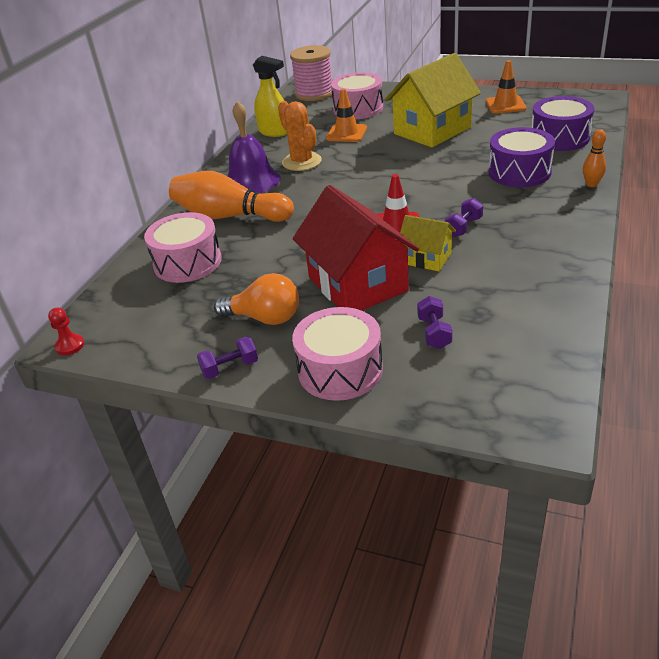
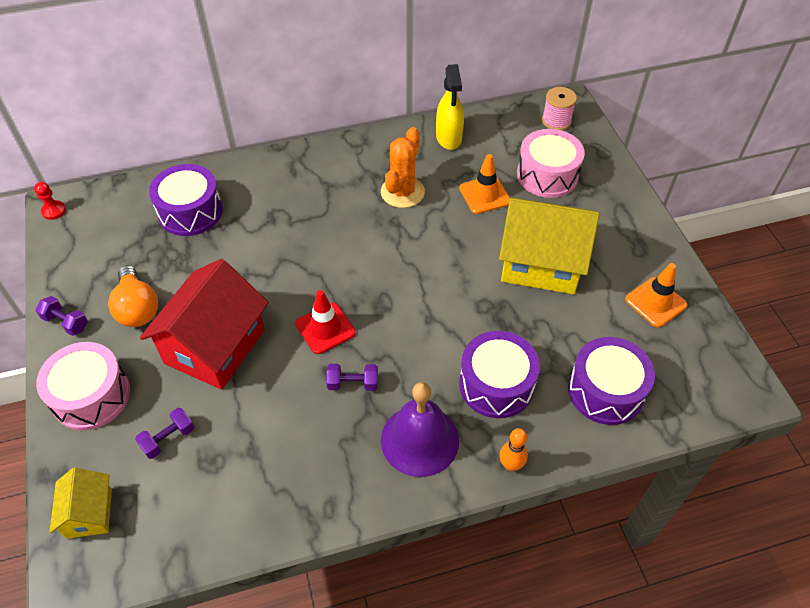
camera: 50 degrees right, 15 degrees up
pink drum [144,212,221,283] -> purple drum [149,164,223,236]
orange bowling pin [169,171,294,222] -> none
purple bell [227,101,281,194] -> purple bell moved to [381,382,459,477]
pink spool [290,45,332,101] -> pink spool [542,87,577,130], size x0.62
yellow house [400,215,456,271] -> yellow house moved to [49,467,112,539]

